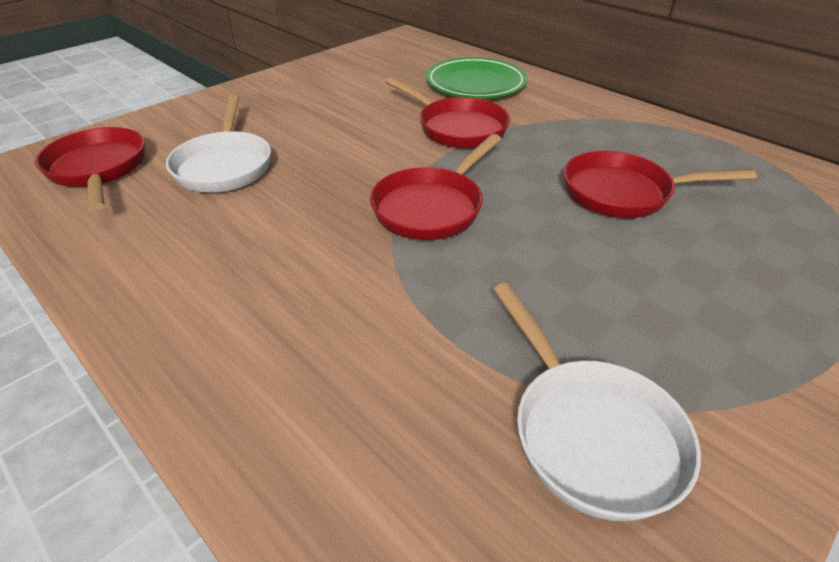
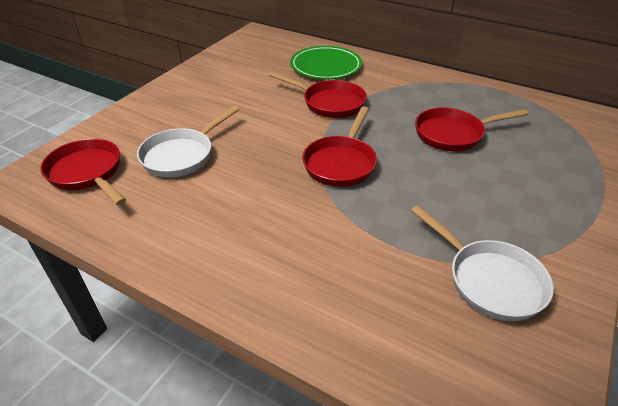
camera: 15 degrees left, 0 degrees up
white pan [166,95,271,192] -> white pan turned 60 degrees clockwise [137,106,239,178]

